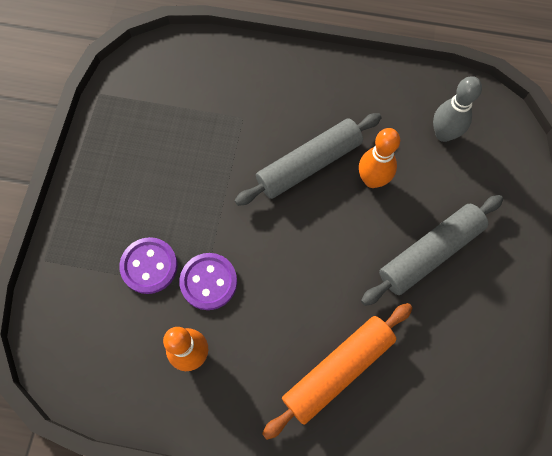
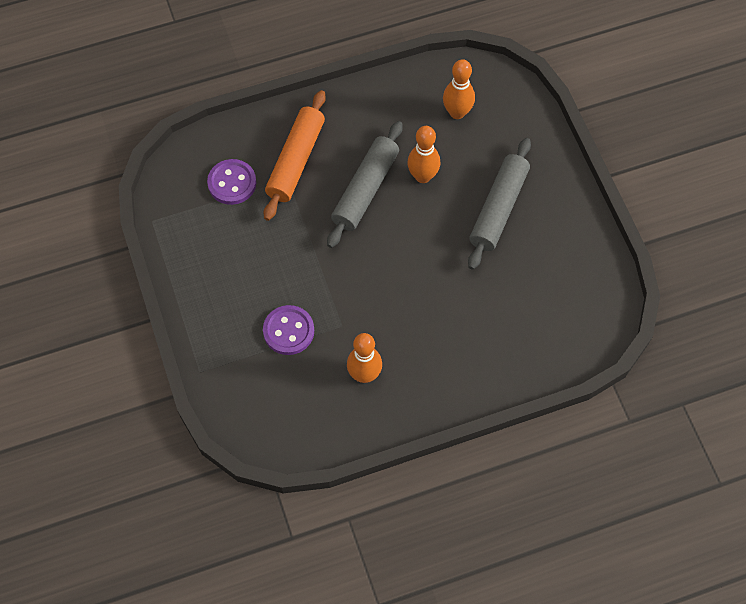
camera: 30 degrees left, 5 degrees down
purple button [179,253,237,310] -> purple button moved to [207,159,256,205]
orange rolling pin [262,303,412,440] -> orange rolling pin moved to [264,90,326,221]
grey bowling pin [433,76,482,142] -> orange bowling pin [443,59,475,119]

